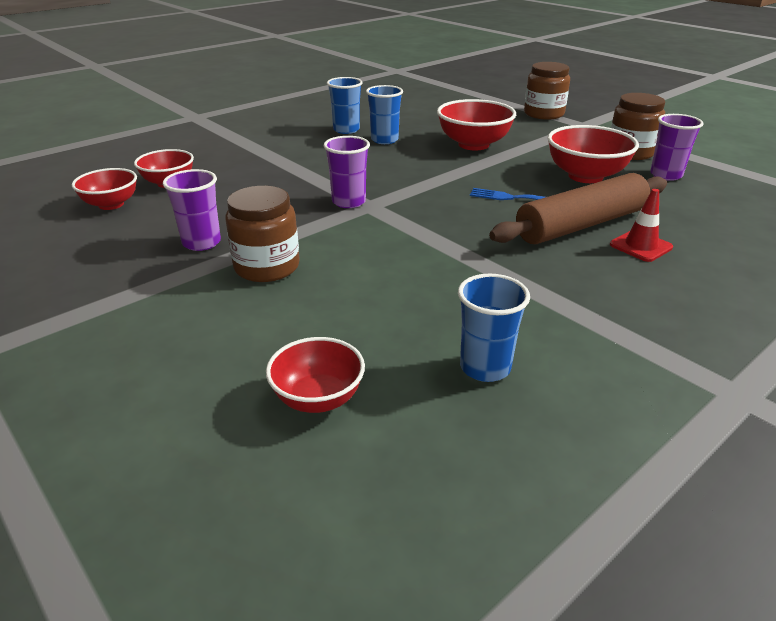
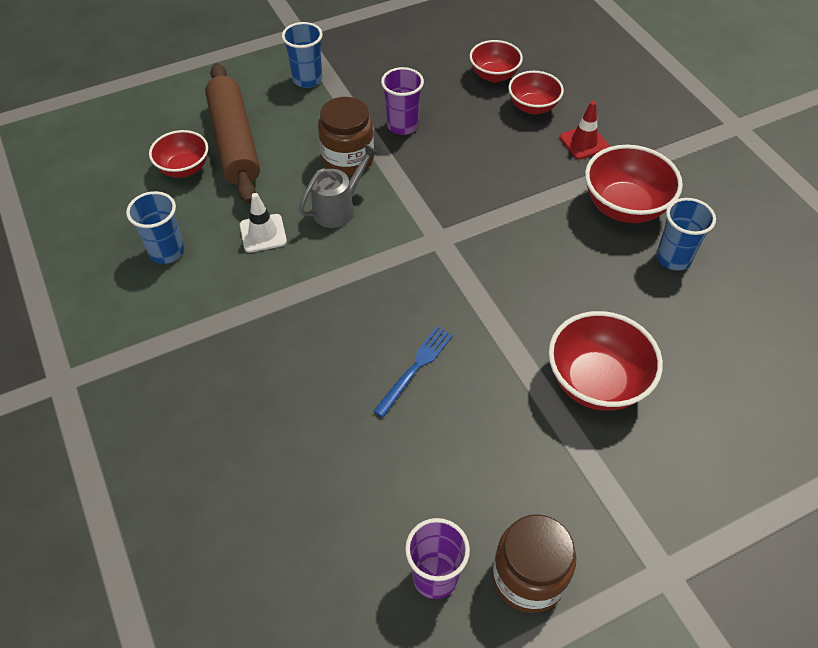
camera: 105 degrees right, 20 degrees up
purple cup [324,136,370,208] -> none
blue cup [366,85,403,144] -> blue cup moved to [282,22,322,88]
brown rolling pin [489,173,667,245] -> brown rolling pin moved to [205,63,260,204]
brown jar [524,62,570,120] -> none
red bowl [548,125,639,183] -> red bowl moved to [585,145,683,223]
red traffic cone [610,189,673,262] -> red traffic cone moved to [560,101,609,160]
none -> white traffic cone [240,193,287,253]
none -> grey watering can [299,144,379,228]

